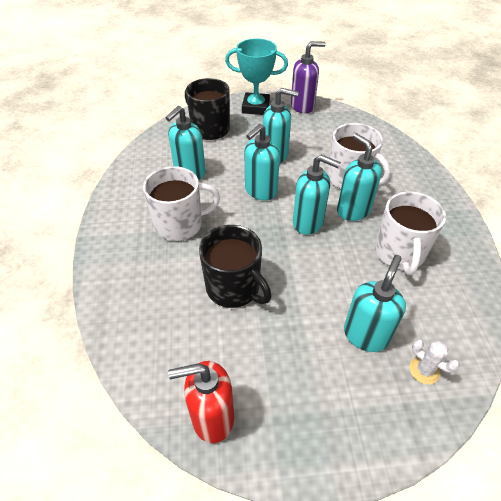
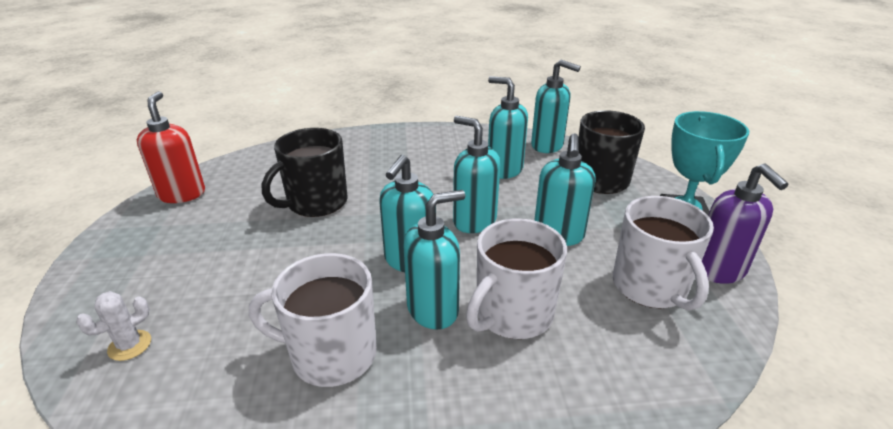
camera: 90 degrees right, 15 degrees down
white mug [143,166,220,241] -> white mug moved to [613,196,714,311]
turquoise soap dispenser [344,255,406,352] -> turquoise soap dispenser moved to [531,60,581,153]

